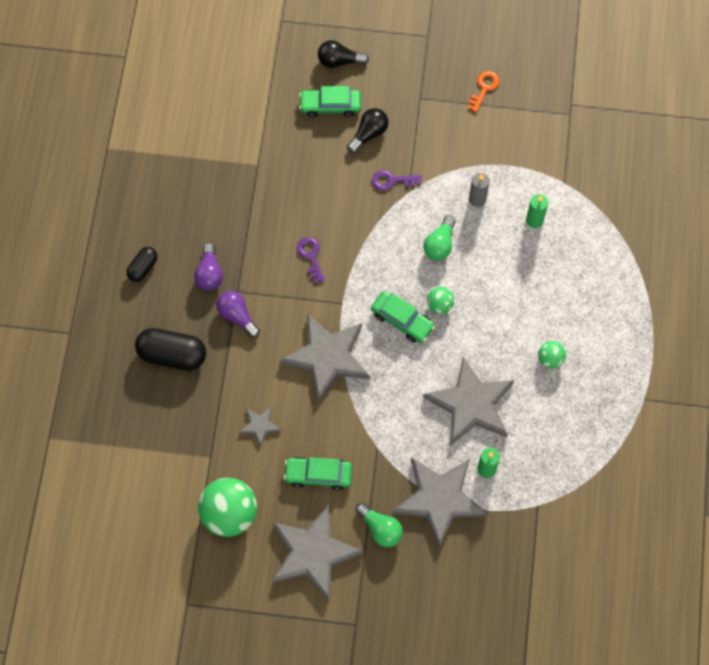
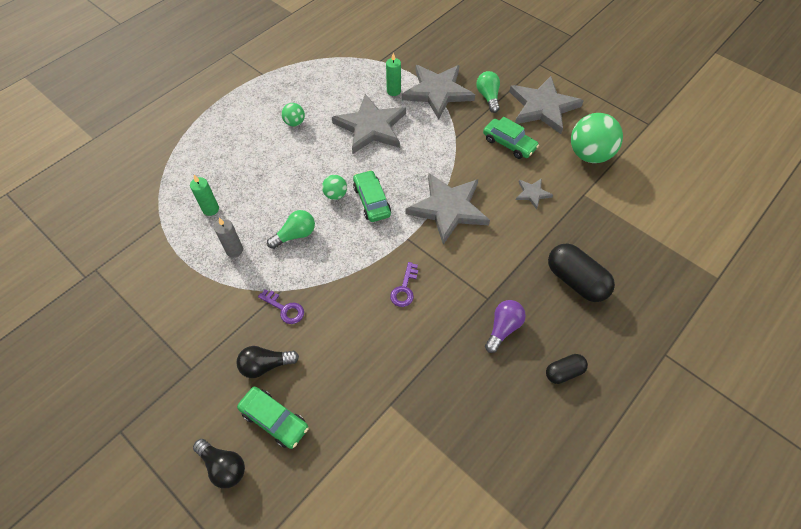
camera: 145 degrees left, 10 degrees down
purple light bulb [216,291,260,338] -> none
orange key [468,71,499,112] -> none

